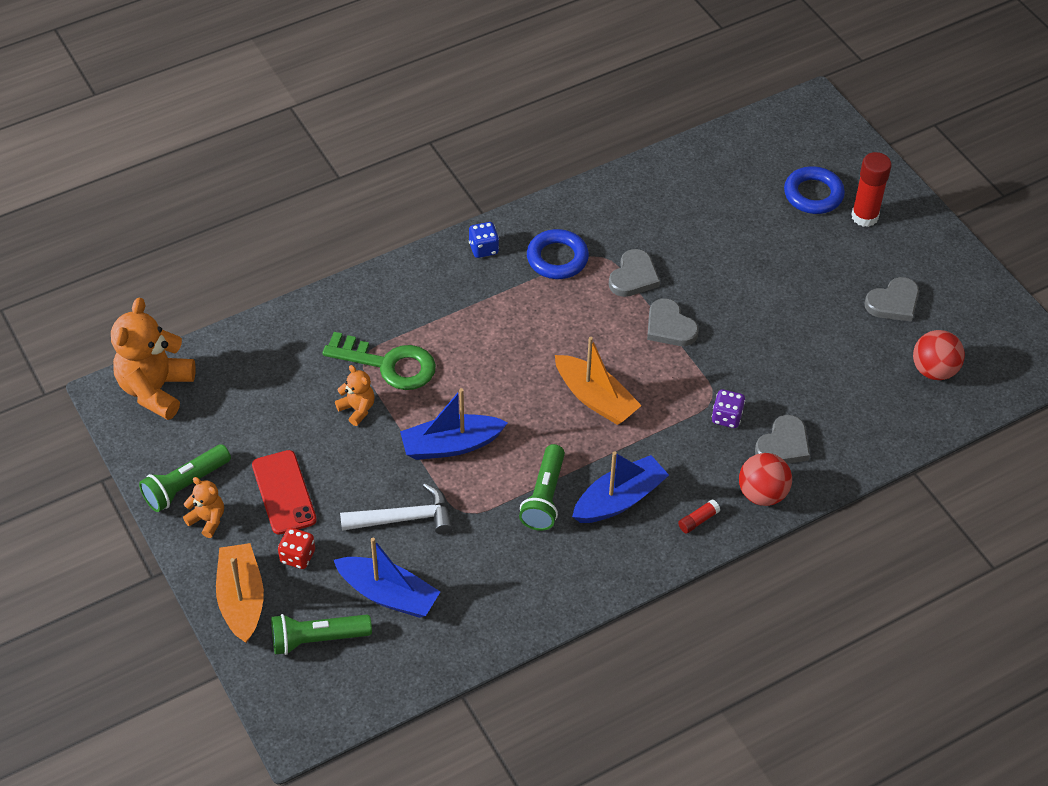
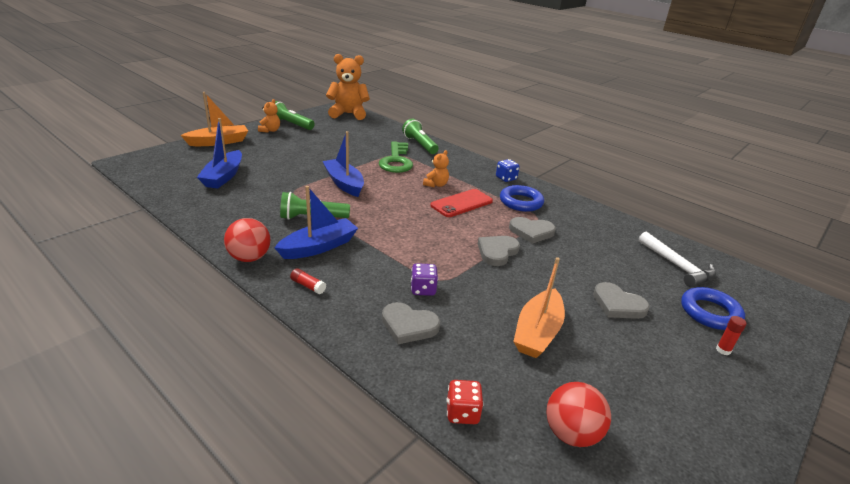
camera: 70 degrees right, 20 degrees down
red phone [252,450,317,535] -> red phone moved to [430,189,493,217]
green flashlight [271,614,372,655] -> green flashlight moved to [402,119,439,154]
red dice [278,528,315,569] -> red dice moved to [447,380,484,424]
orange teddy bear [335,365,375,426] -> orange teddy bear moved to [423,150,449,187]
white hammer [340,483,453,534] -> white hammer moved to [639,231,716,287]
orange boat [555,337,642,425] -> orange boat moved to [513,257,565,358]
blue boat [572,451,669,523] -> blue boat turned 75 degrees counterclockwise [274,186,358,259]
red ball [739,453,792,506] -> red ball moved to [224,218,270,262]
red glue stick [851,152,892,227] -> red glue stick [716,316,747,355], size x0.48
grey heart [864,277,919,322] -> grey heart moved to [593,282,650,319]

